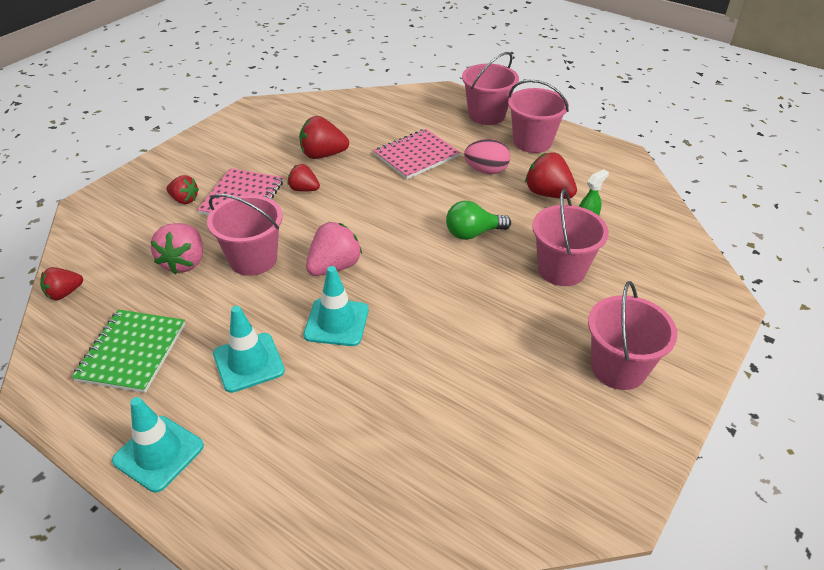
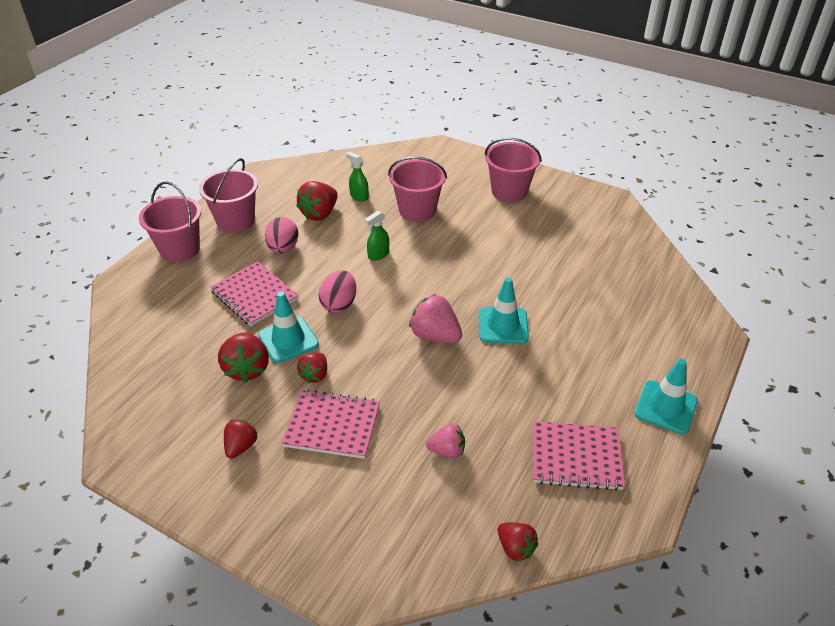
camera: 95 degrees left, 0 degrees up
green notebook [72,310,185,393] -> pink notebook [533,421,625,491]
pink strawberry [151,223,203,274] -> pink strawberry [426,424,465,458], size x0.63
red strawberry [167,175,199,204] -> red strawberry moved to [224,420,257,459]
pink bucket [207,194,283,276] -> none
turquoise traffic cone [213,306,285,393] -> turquoise traffic cone moved to [258,291,319,363]
green light bulb [446,201,511,240] -> green spray bottle [365,211,389,261]
none -> pink egg [319,270,356,313]

